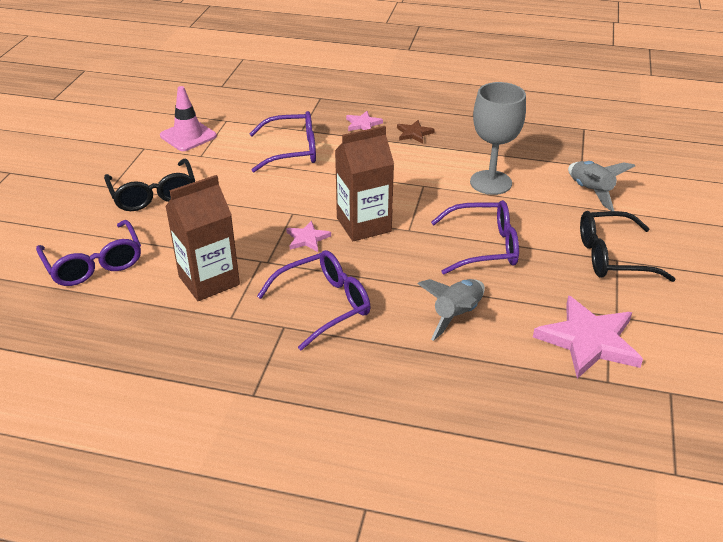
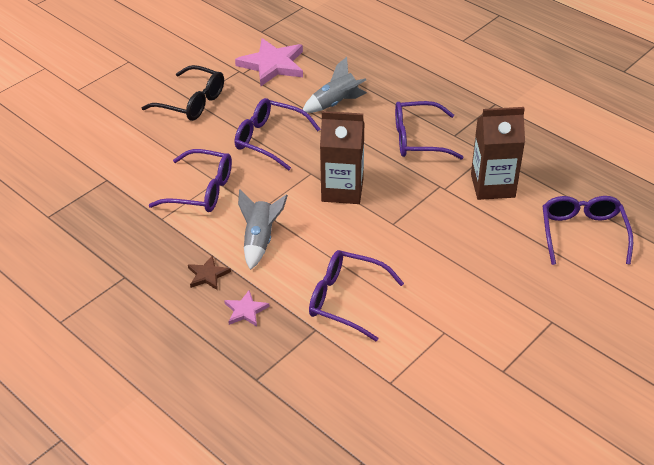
camera: 150 degrees left, 5 degrees up
black glasses [104,159,195,211] -> none
pink traffic cone [160,86,217,151] -> none
pink star [286,221,331,252] -> none
grey goblet [470,82,526,195] -> purple glasses [149,149,232,212]
grey rocket [568,161,635,211] -> grey rocket moved to [238,190,288,270]

